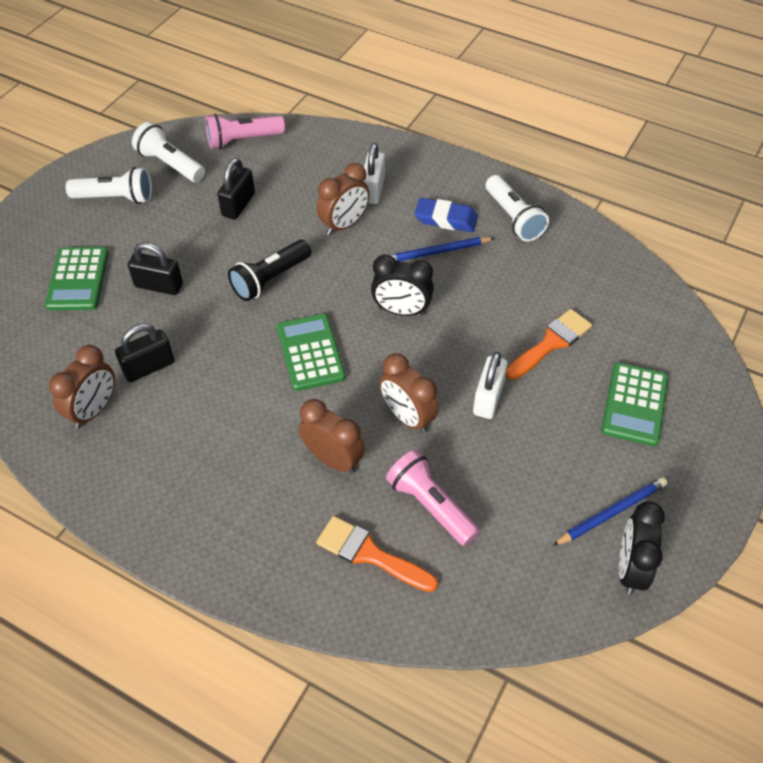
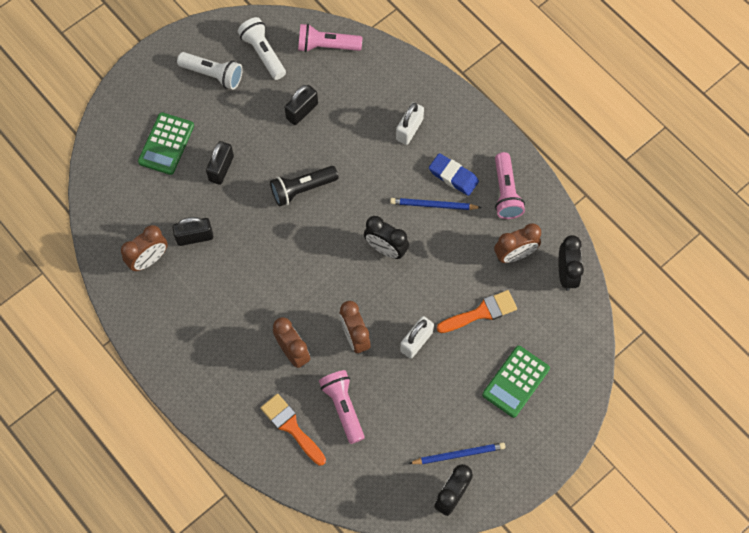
camera: 20 degrees right, 15 degrees up
black padlock [128,242,183,295] -> black padlock turned 75 degrees clockwise [206,141,234,185]
green calculator [277,314,346,391] -> none
brown clock [317,163,370,235] -> brown clock moved to [494,223,541,263]
white flashlight [486,175,549,242] -> pink flashlight [495,152,525,219]
none -> black clock [559,235,584,291]

